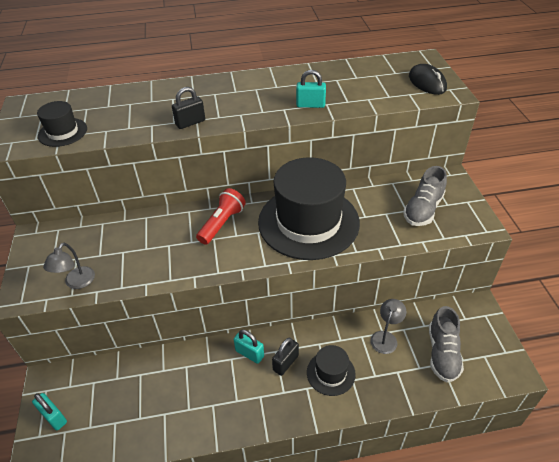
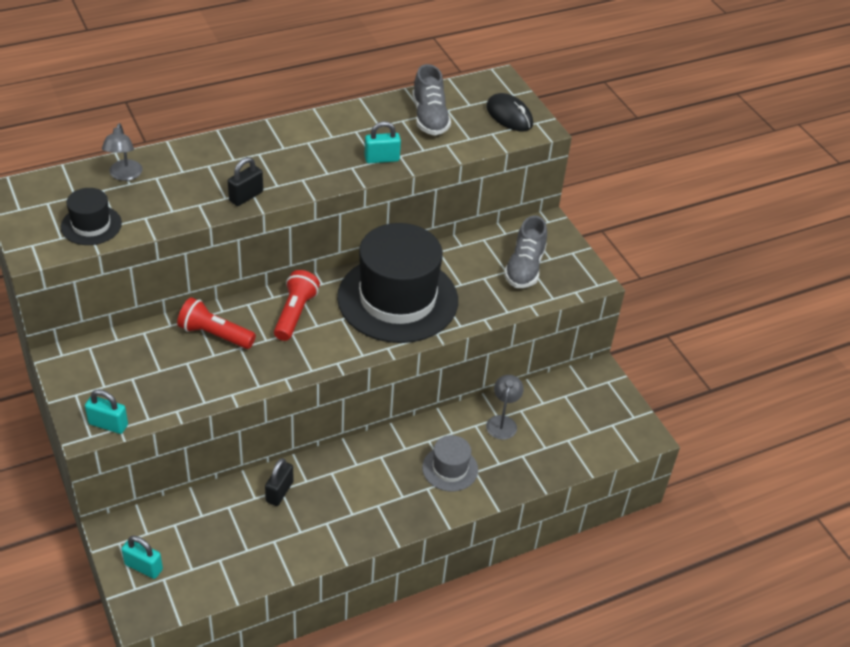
camera: 20 degrees left, 0 degrees up
grey lamp [43,243,95,289] -> grey lamp moved to [102,123,143,181]
turquoise padlock [234,330,264,364] -> turquoise padlock moved to [85,389,128,434]
black padlock [272,338,299,376] -> black padlock moved to [265,458,294,506]
black hat [307,345,356,396] -> grey hat [422,435,478,492]
grey shoe [429,306,464,382] -> grey shoe moved to [412,64,451,135]
none -> red flashlight [177,297,256,349]

